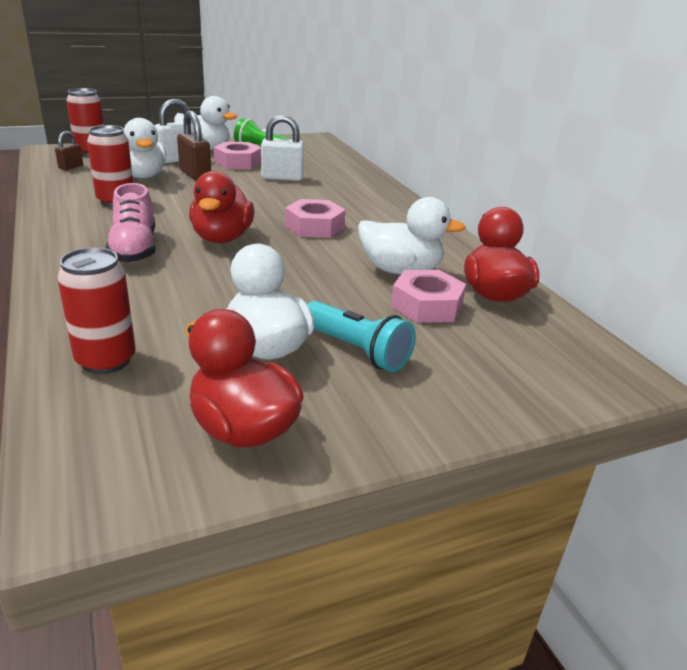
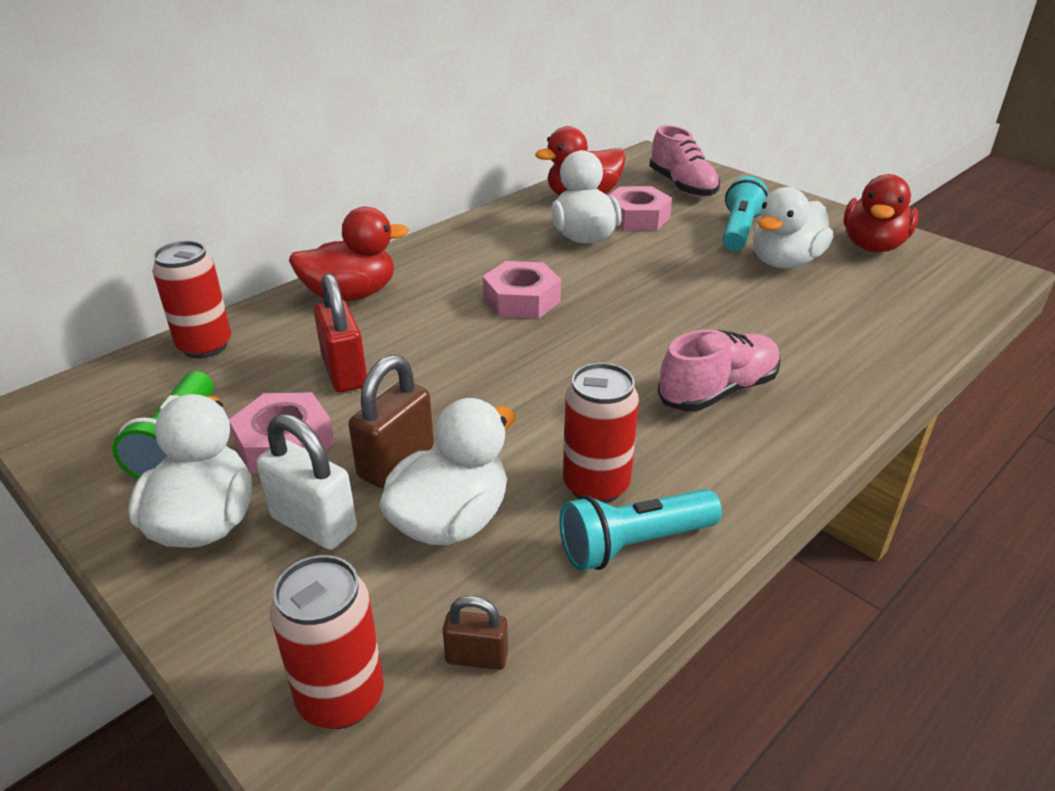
camera: 110 degrees left, 5 degrees up
red can [57,247,136,374] -> red can moved to [152,241,231,358]
red duck [189,171,255,243] -> red duck moved to [289,207,409,302]
white padlock [261,115,304,181] -> red padlock [314,273,367,392]
none -> turquoise flashlight [560,489,722,571]
none -> pink shoe [649,125,720,197]

